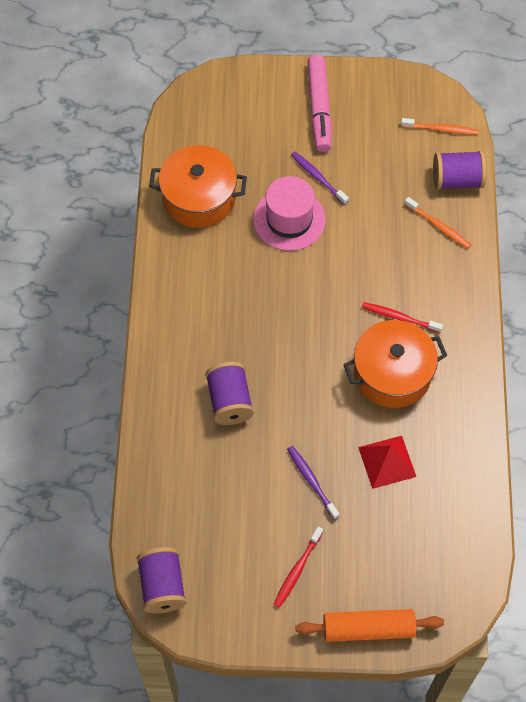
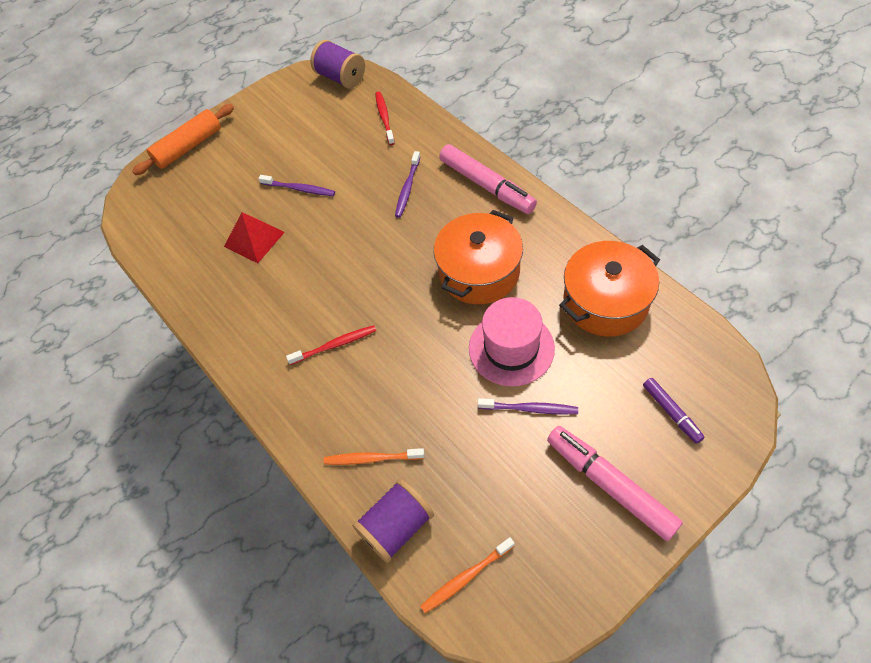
camera: 145 degrees right, 5 degrees down
purple spool [205,362,254,425] -> purple toothbrush [395,151,420,218]
red toothbrush [274,527,323,608] -> red toothbrush moved to [375,91,395,145]
orange pot [343,320,447,408] -> orange pot moved to [434,210,523,304]
none -> pink marker [439,144,537,214]
none -> purple marker [643,378,705,444]

